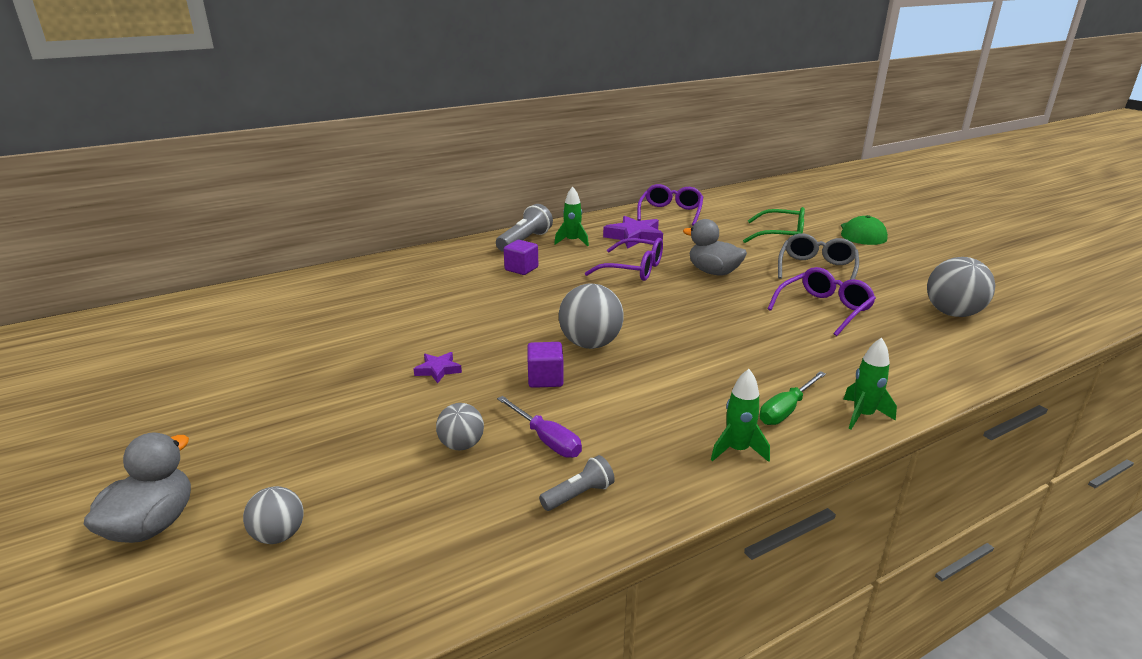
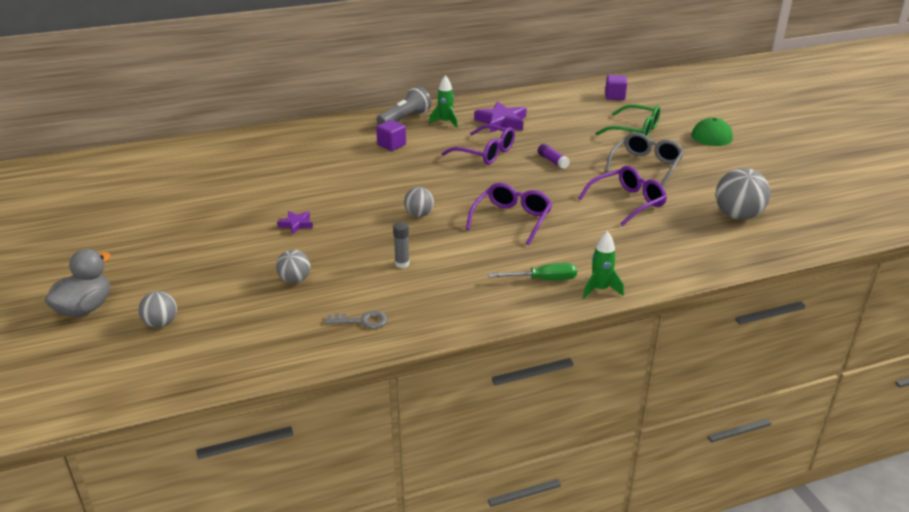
camera: 10 degrees right, 5 degrees up
purple screwdriver [497,396,582,458] -> none
purple cube [527,342,564,388] -> purple cube moved to [605,75,627,100]
grey flashlight [539,455,615,511] -> grey key [325,311,387,329]
grey ball [559,283,624,349] -> grey ball [404,187,434,217], size x0.59
purple glasses [637,184,703,226] -> purple glasses moved to [466,183,552,245]
grey duck [683,219,747,276] -> purple glue stick [538,144,570,169]
green rocket [711,369,770,462] -> none
green screwdriver [760,371,826,425] -> green screwdriver turned 150 degrees counterclockwise [488,263,577,280]
none -> grey glue stick [393,222,410,268]

